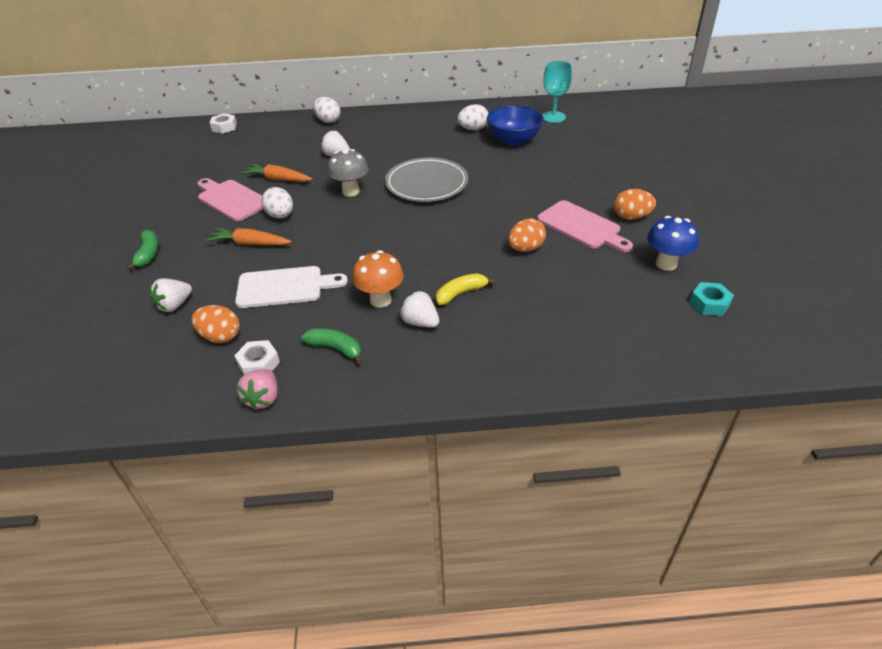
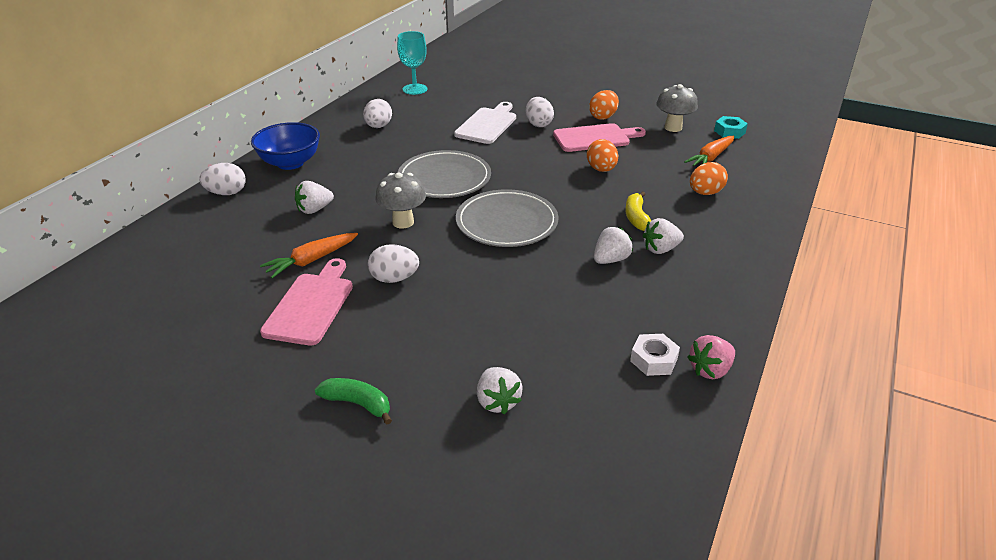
camera: 60 degrees left, 5 degrees down
orange egg [191,305,240,343] -> orange egg moved to [690,162,728,195]
pink cutting board [198,178,263,221] -> pink cutting board turned 120 degrees clockwise [260,258,353,345]
orange carrot [206,228,291,245] -> orange carrot moved to [684,136,734,166]
white nut [210,113,237,134] -> none
white cutting board [235,266,348,308] -> white cutting board moved to [454,102,516,144]
pink strawberry [236,369,278,411] -> pink strawberry turned 105 degrees clockwise [687,335,735,379]
green banana [301,328,362,364] -> none
orange mushroom [352,250,404,308] -> white strawberry [594,227,633,264]
blue bowl [487,105,544,146] -> blue bowl moved to [251,122,320,170]
blue mushroom [647,216,699,271] -> grey mushroom [656,84,698,132]
none -> grey plate [456,189,558,247]
none -> white egg [526,97,554,127]

